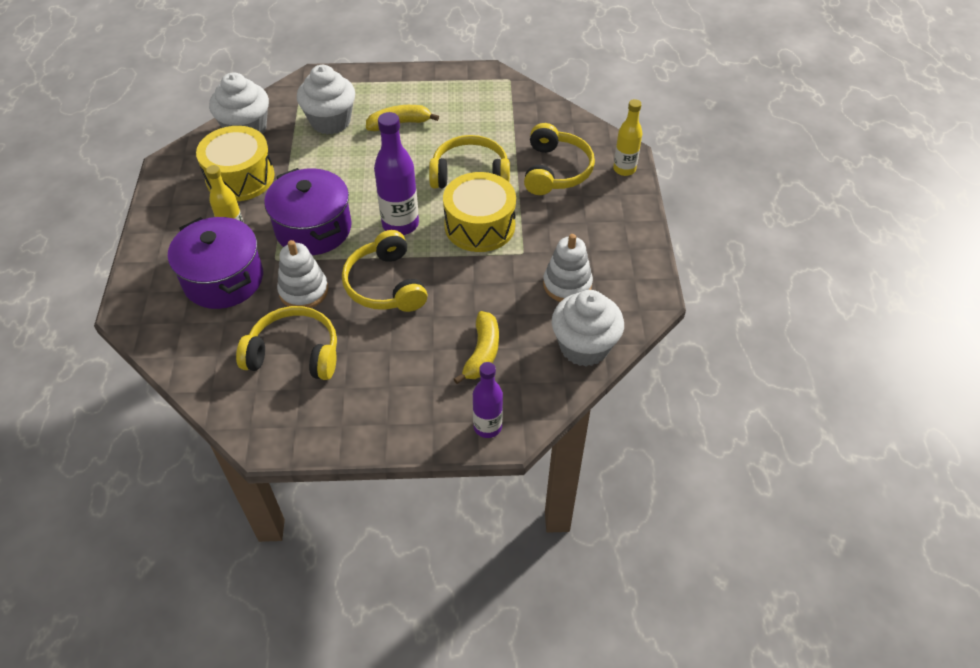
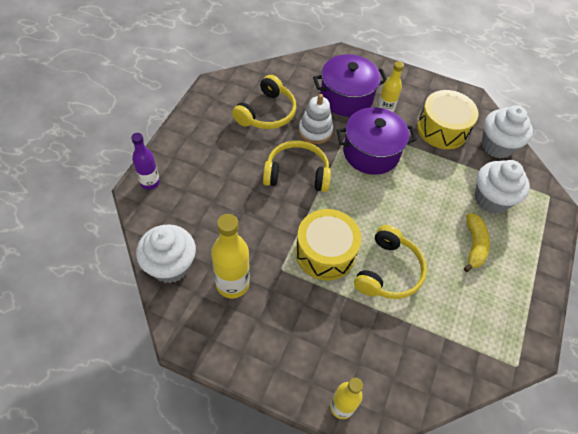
camera: 110 degrees right, 5 degrees up
purple bottle [374,112,419,235] -> none
yellow banana [454,311,499,384] -> none
yellow headphones [524,123,595,195] -> none
white stacking toy [543,234,593,302] -> yellow bottle [211,214,250,298]

